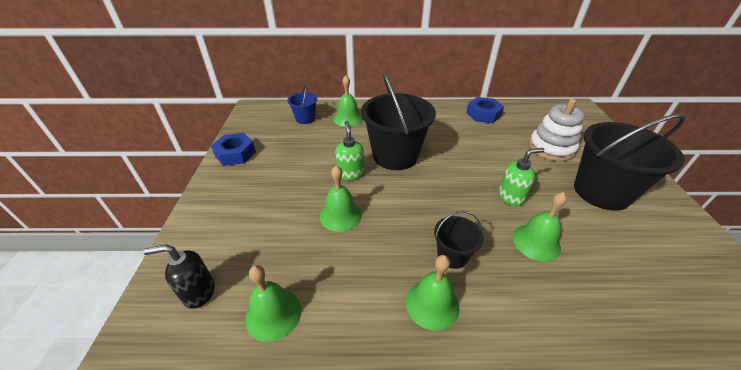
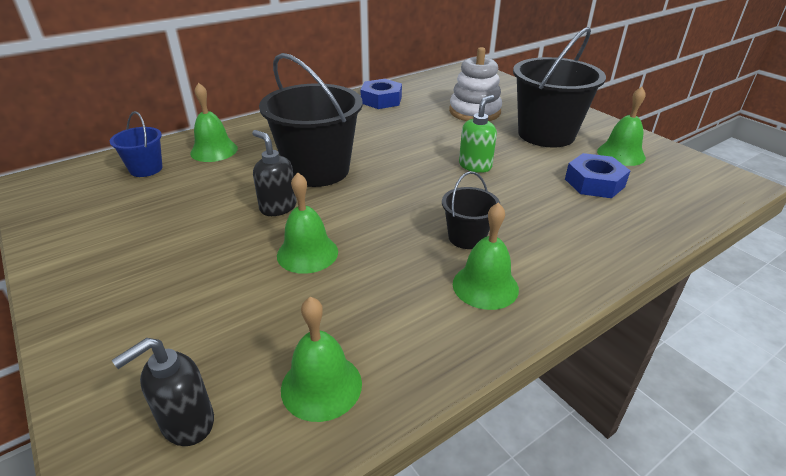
camera: 35 degrees left, 5 degrees down
blue nut [211,133,256,166] -> blue nut moved to [565,153,630,198]
green soap dispenser [335,121,364,180] -> black soap dispenser [252,130,297,216]
green bell [513,192,567,262] -> green bell moved to [597,87,646,166]

